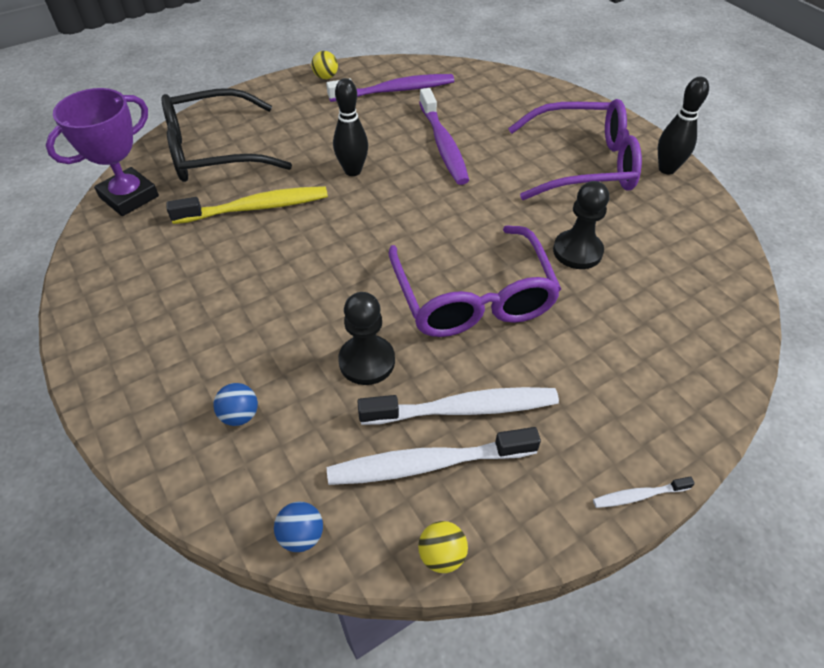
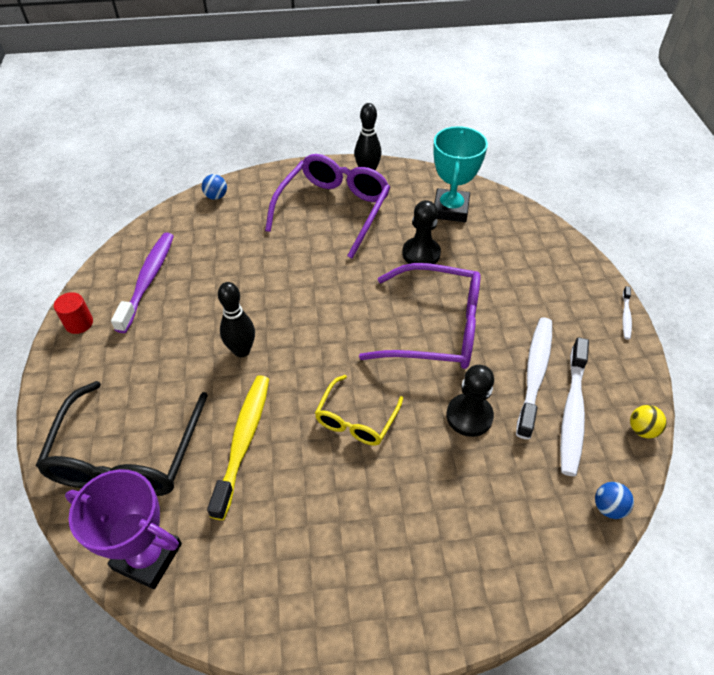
camera: 65 degrees left, 0 degrees up
purple trophy [46,88,159,216] -> purple trophy turned 45 degrees counterclockwise [65,469,182,589]
blue ball [213,383,258,426] -> blue ball moved to [202,174,227,200]
yellow ball [311,51,338,79] -> red cylinder [54,292,93,334]
purple toothbrush [419,88,469,185] -> none
none -> yellow glasses [315,375,403,446]
none -> turquoise trophy [433,126,488,222]

